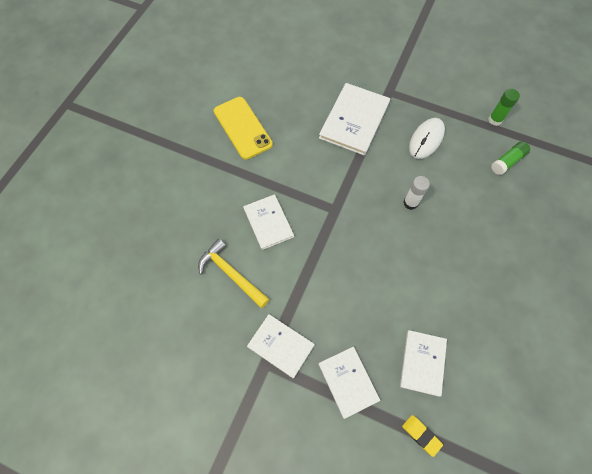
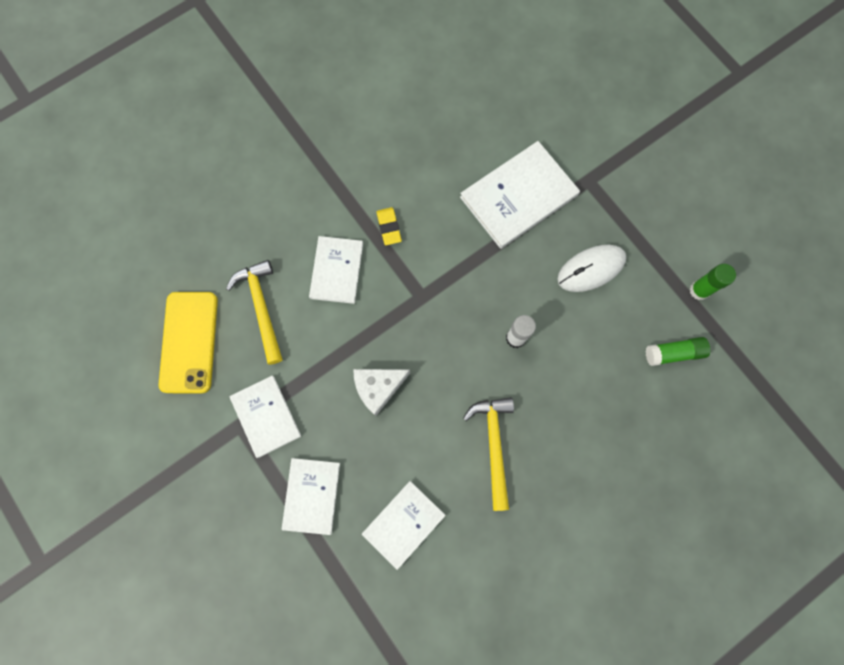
camera: 30 degrees right, 10 degrees up
yellow phone [214,97,273,160] -> yellow phone moved to [158,292,218,393]
yellow eraser [402,415,443,457] -> yellow eraser moved to [376,207,402,245]
none -> white cheese [353,369,410,416]
none -> yellow hammer [463,397,514,511]

